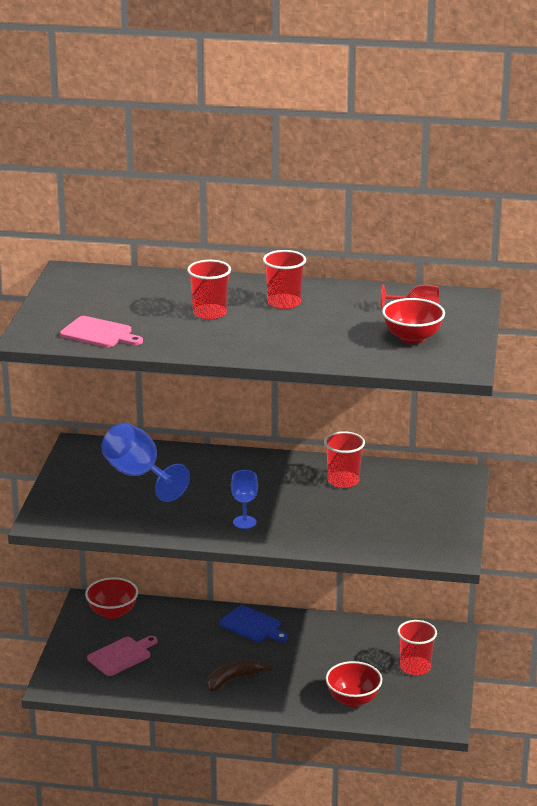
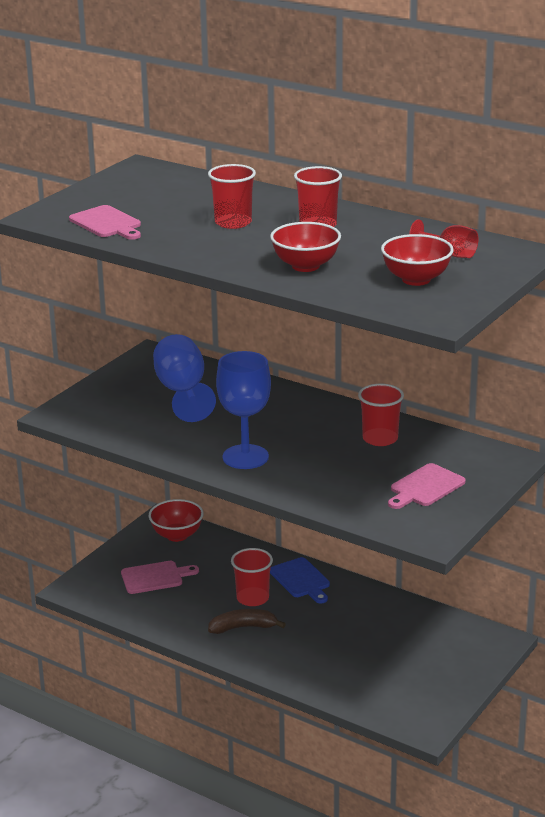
camera: 25 degrees right, 0 degrees up
blue goblet [231,470,258,529] -> blue goblet [216,351,271,469], size x1.82
red bowl [325,661,382,707] -> red bowl moved to [270,222,341,272]
red cup [397,620,437,675] -> red cup moved to [231,548,273,606]
none -> pink cutting board [388,463,466,509]

